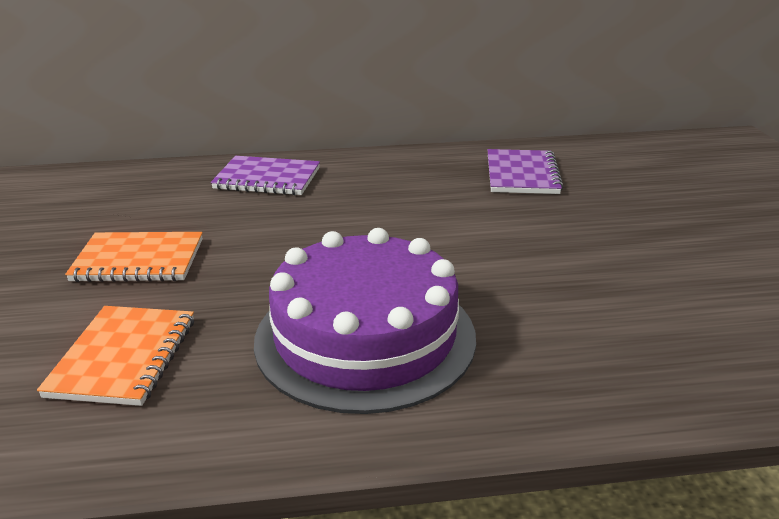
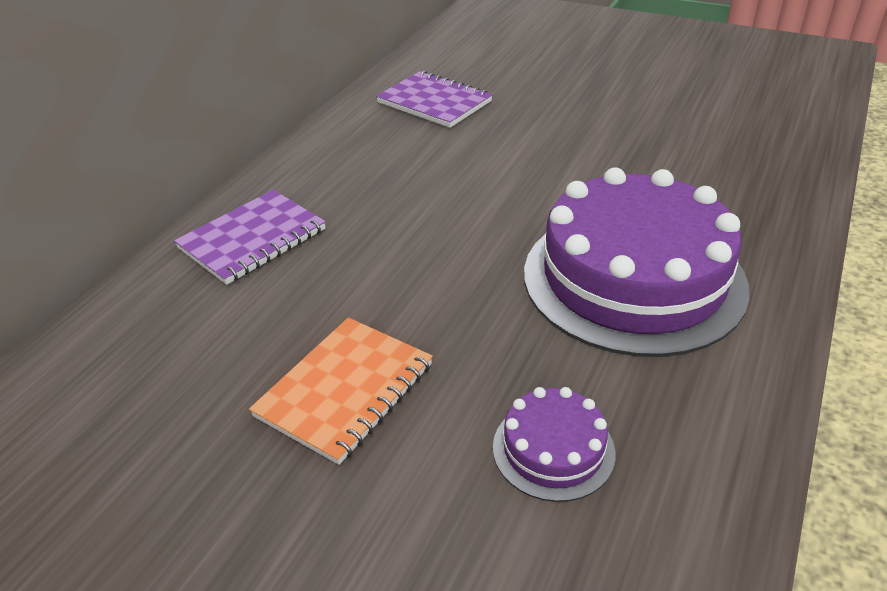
camera: 55 degrees left, 10 degrees up
orange notebook [37,306,194,406] -> purple cake [493,387,615,502]

